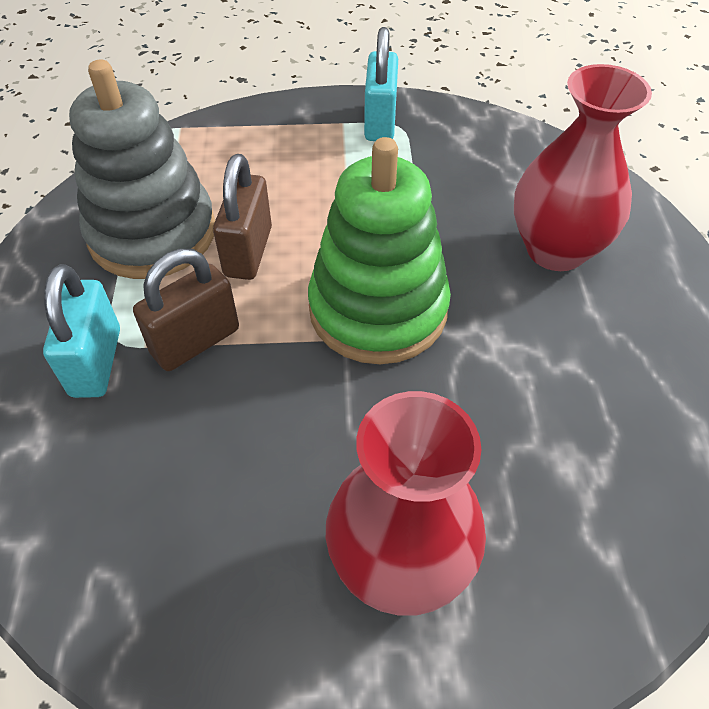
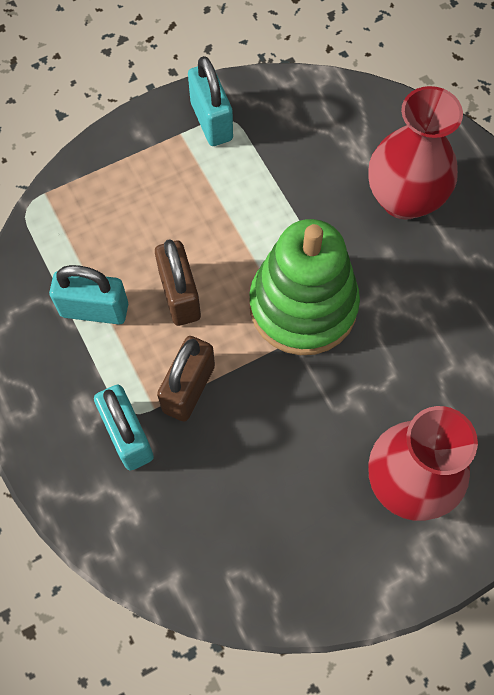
camera: 25 degrees left, 15 degrees up
grey stacking toy [69,59,215,279] -> turquoise padlock [49,265,128,324]

